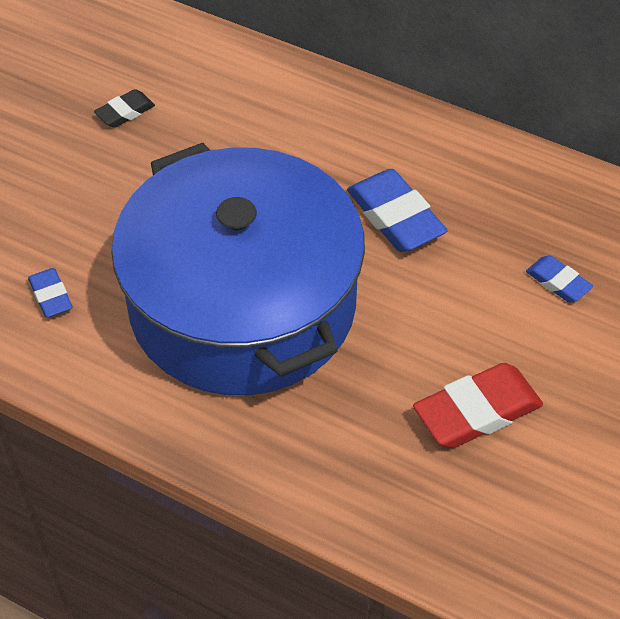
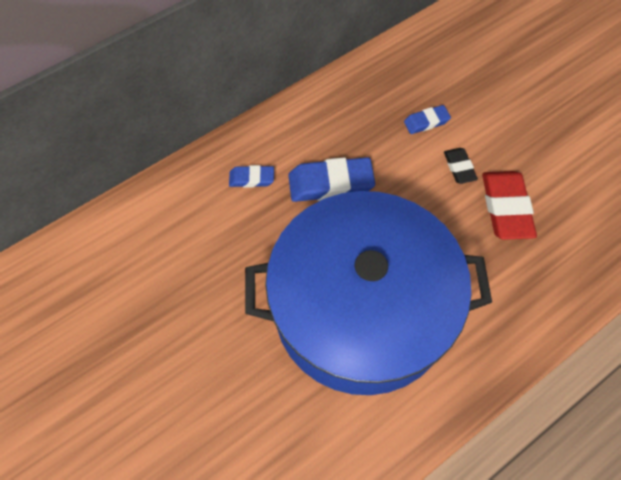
camera: 65 degrees left, 10 degrees up
blue eraser [28,268,72,317] -> blue eraser moved to [229,165,274,188]
black eraser [94,89,155,128] -> black eraser moved to [444,148,478,184]

